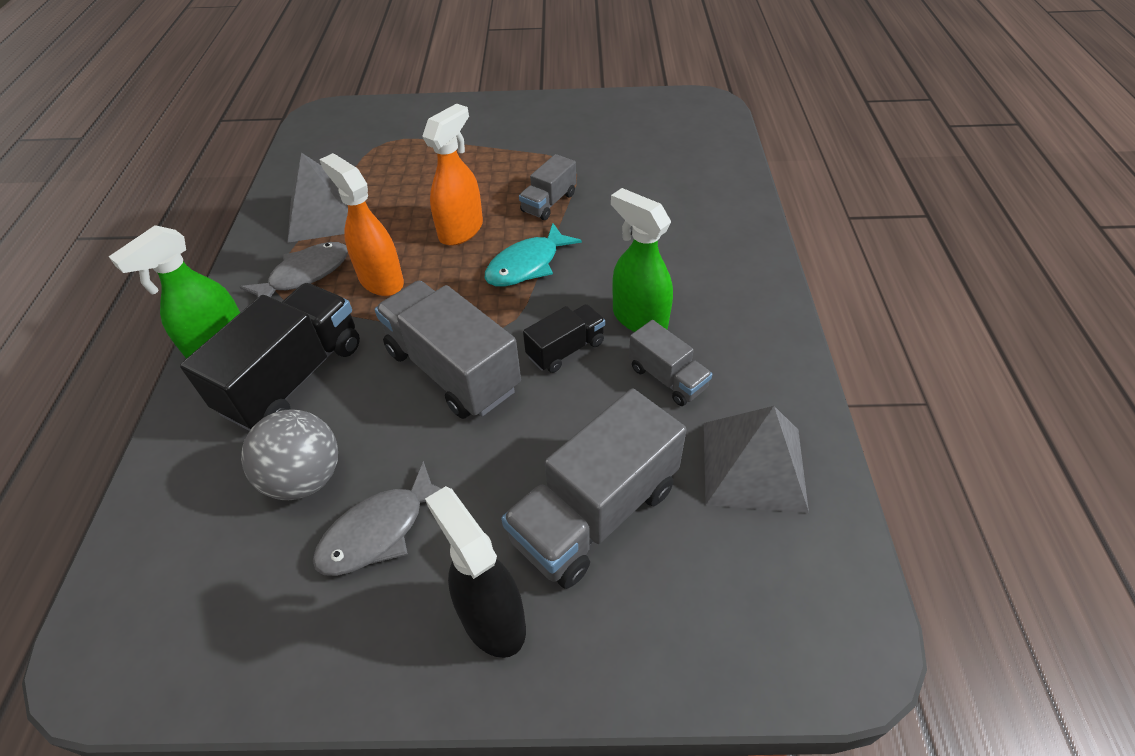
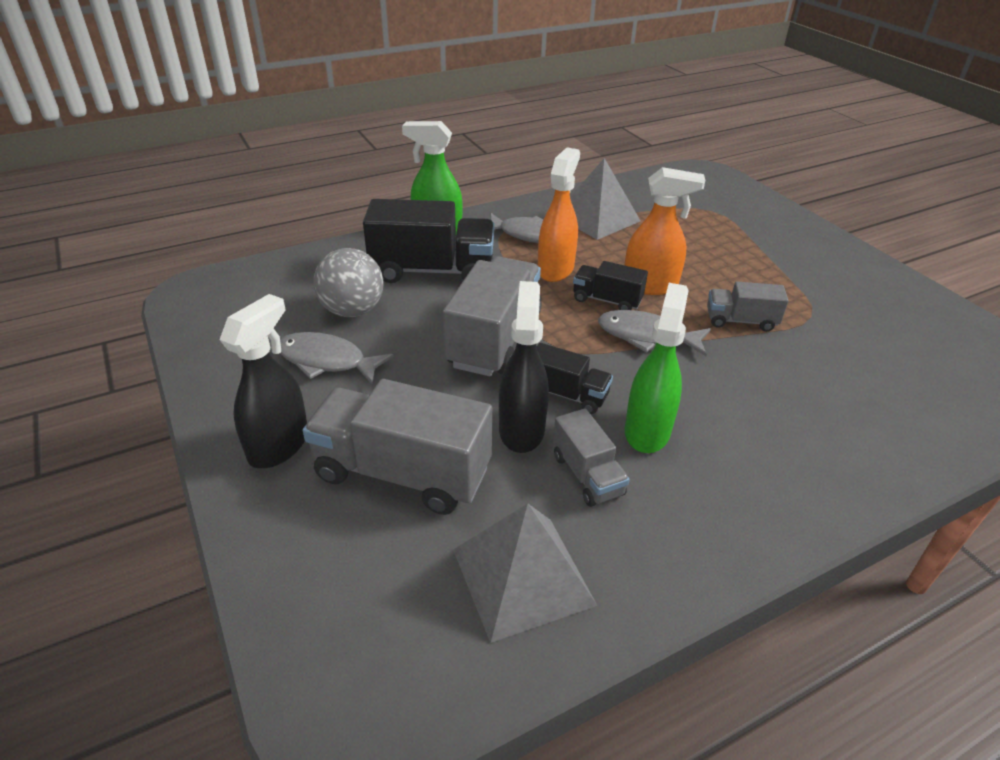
camera: 60 degrees right, 10 degrees down
turquoise fish [485,223,582,287] -> grey fish [598,310,711,356]
grey truck [629,320,712,406] -> grey truck turned 45 degrees counterclockwise [553,408,630,507]
none -> black spray bottle [499,281,549,453]
none -> black truck [573,261,648,310]

